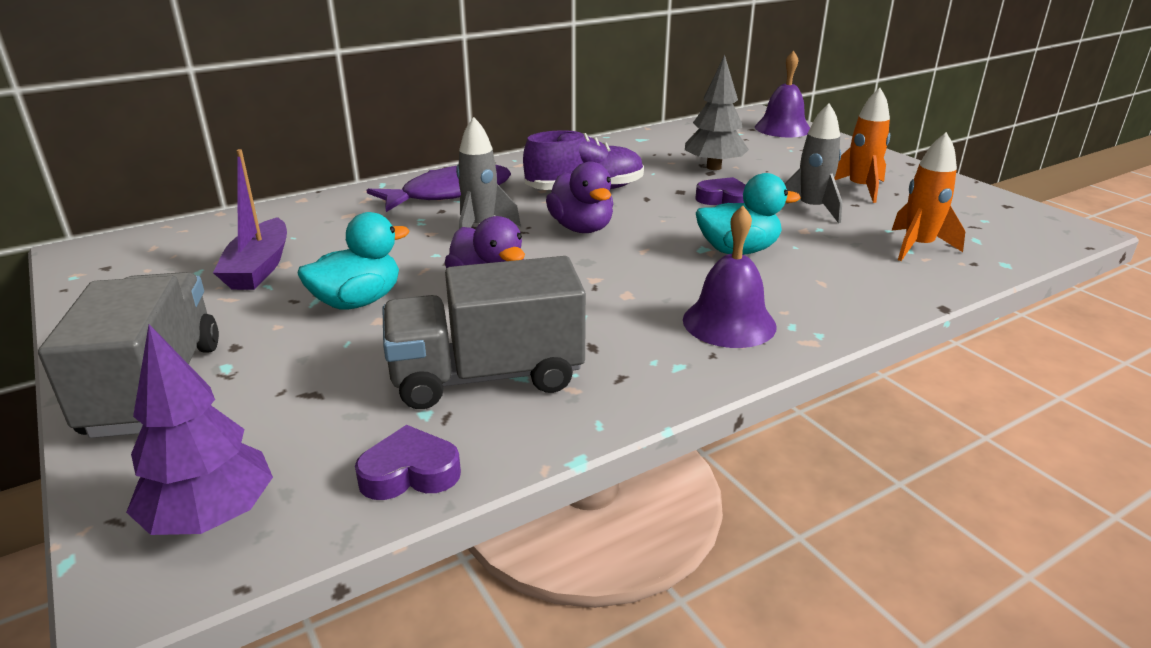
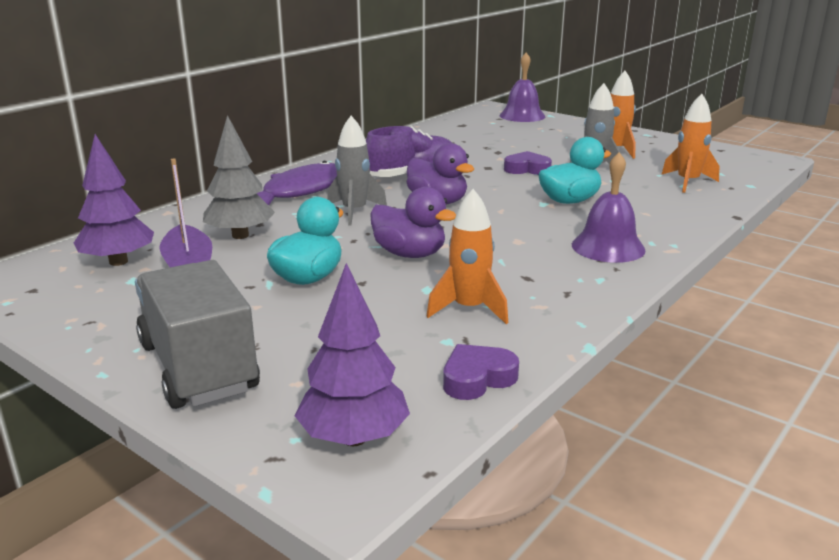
camera: 20 degrees left, 5 degrees down
grey truck [382,256,586,409] -> orange rocket [426,189,508,324]
grey tree [685,55,749,170] -> grey tree moved to [203,115,275,239]
none -> purple tree [74,134,154,266]

